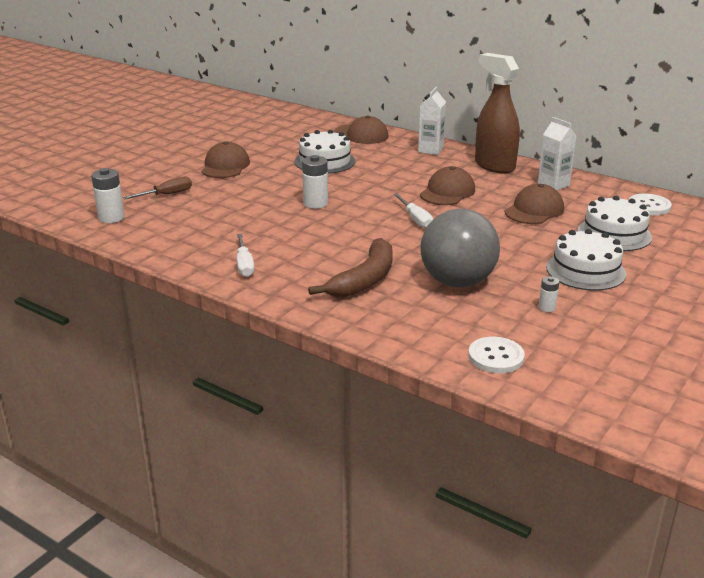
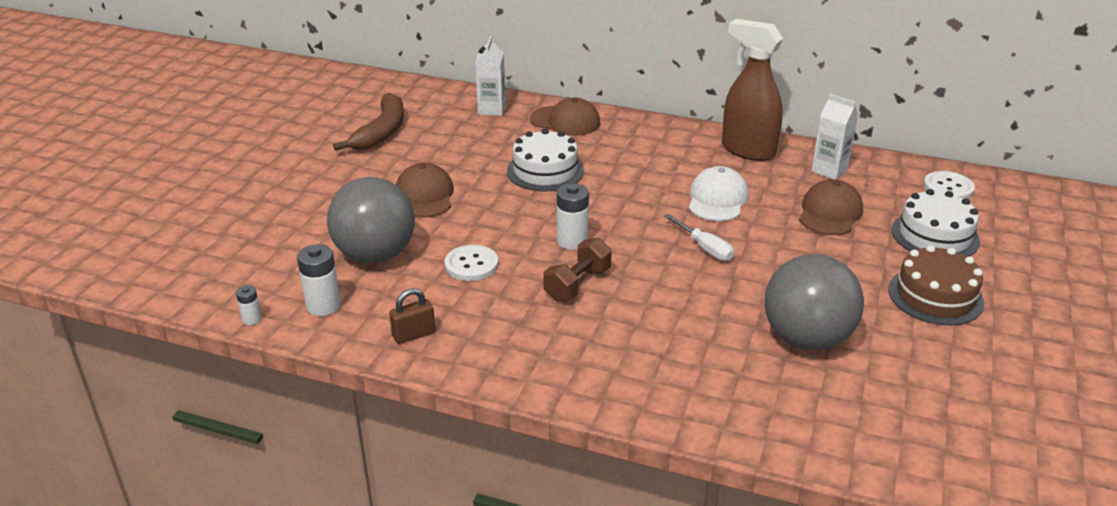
camera: 15 degrees left, 5 degrees up
brown screwdriver [123,177,192,200] -> grey ball [327,177,415,263]
white screwdriver [237,234,255,277] -> none
brown banana [308,238,393,297] -> brown banana moved to [333,93,404,151]
white carton [418,87,446,155] -> white carton moved to [475,36,506,116]
brown cap [420,166,475,205] -> white cap [689,166,749,221]
white button [468,337,525,373] -> white button moved to [445,245,498,281]
white battery [539,276,559,312] -> white battery moved to [236,285,262,325]
white cake [546,229,626,291] -> brown cake [888,245,984,325]
none -> brown padlock [389,288,435,344]
none -> brown dumbbell [543,238,612,302]

